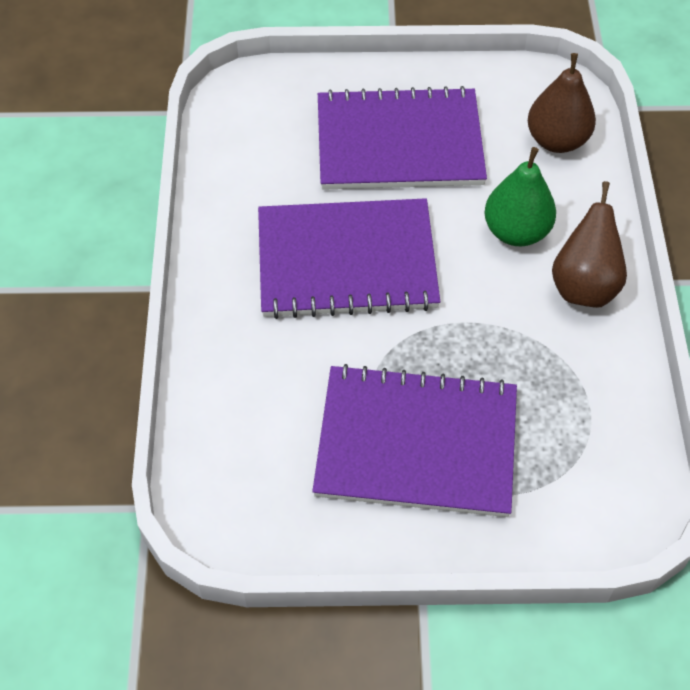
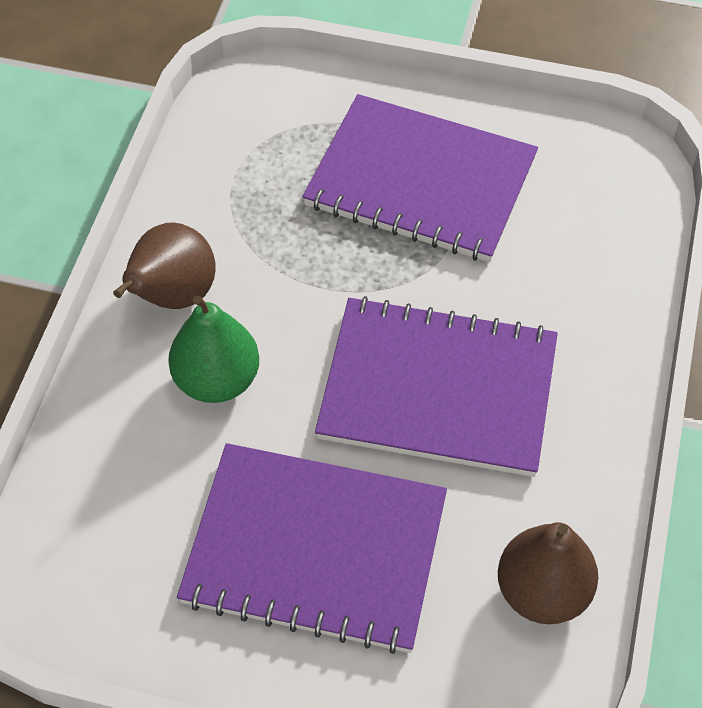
camera: 165 degrees left, 0 degrees up
brown pear [528,53,596,153] -> brown pear moved to [498,522,598,624]

